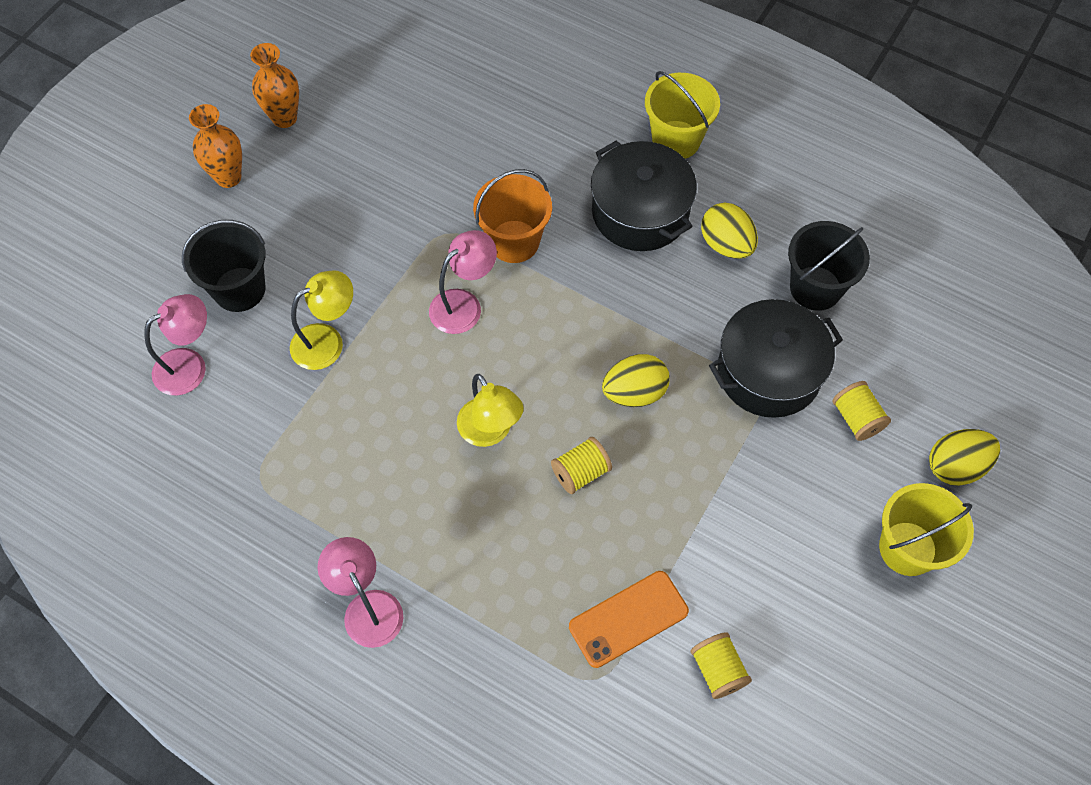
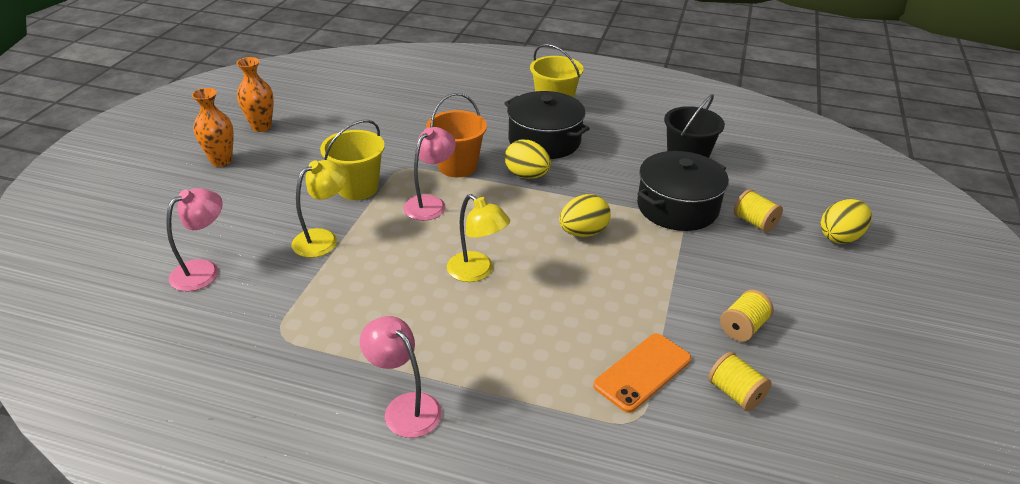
camera: 15 degrees left, 25 degrees down
black bucket [182,220,266,312] -> none
yellow spool [551,437,612,494] -> yellow spool moved to [720,290,774,342]
yellow egg [701,203,758,259] -> yellow egg moved to [505,140,551,179]
yellow bucket [879,483,974,576] -> yellow bucket moved to [320,120,385,200]

